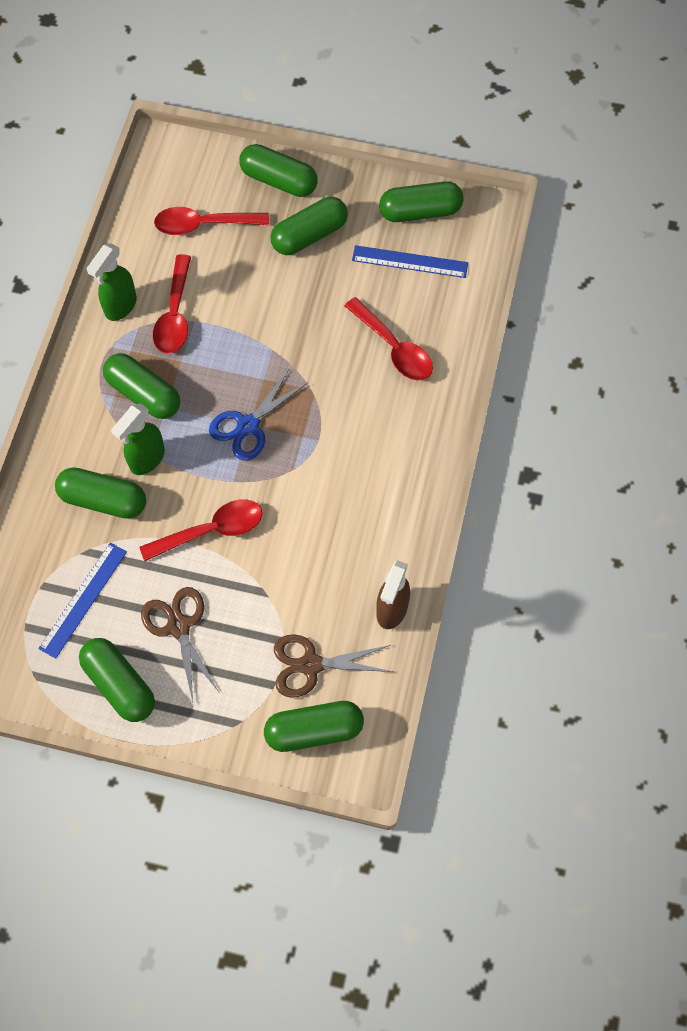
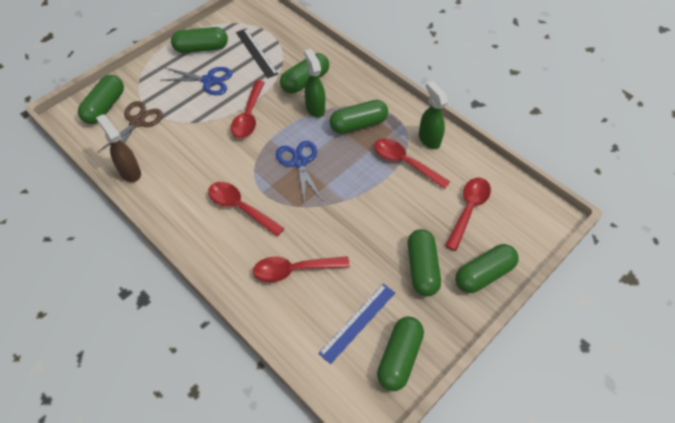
camera: 120 degrees right, 10 degrees down
blue ruler [38,543,127,659] -> black ruler [236,29,278,78]
brown scissors [141,587,219,702] -> blue scissors [162,67,233,95]
none -> red spoon [208,182,285,237]

